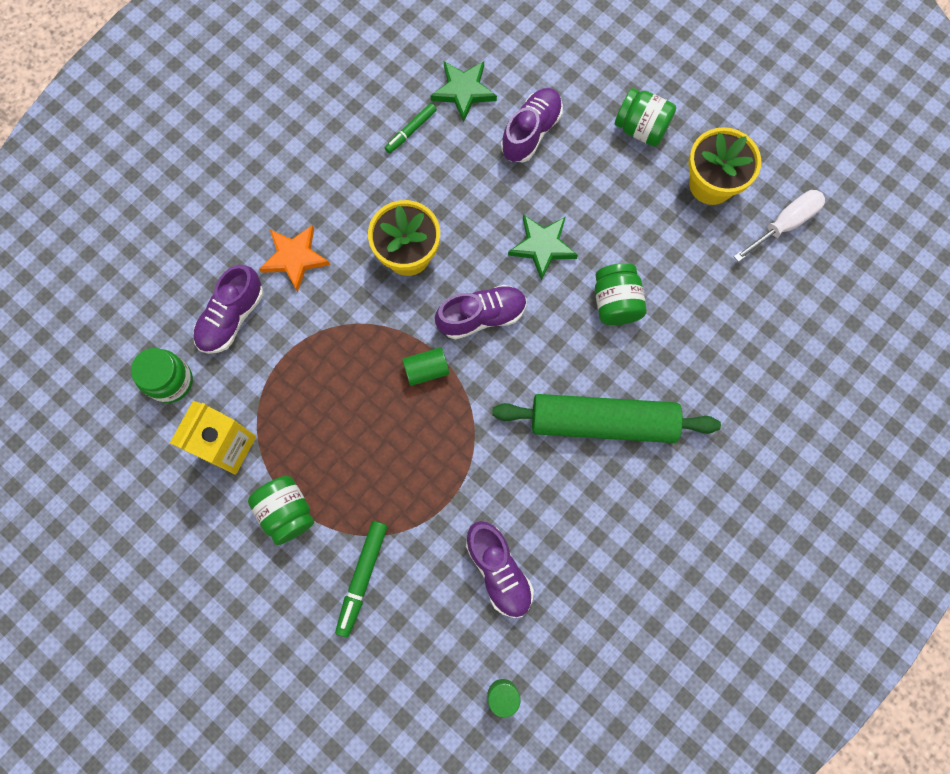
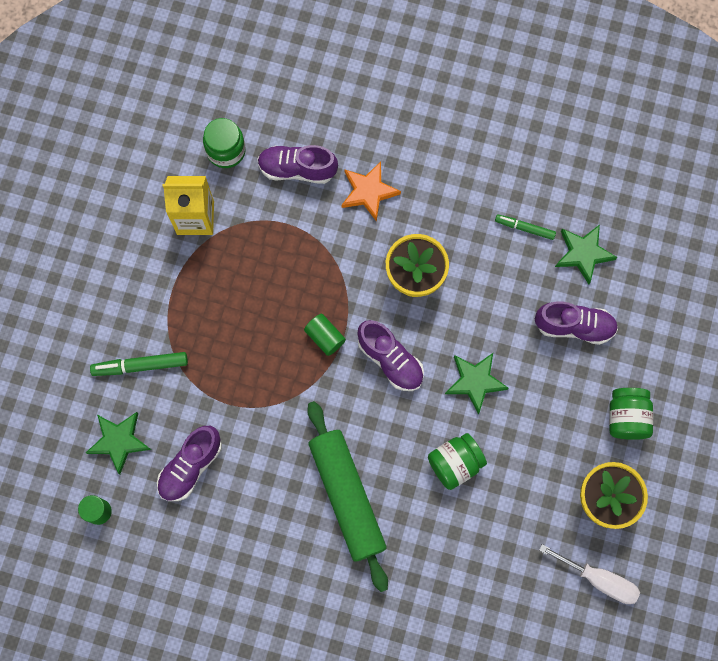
camera: 65 degrees right, 0 degrees up
green jar [248,476,314,545] -> none
none -> green star [86,412,151,475]

